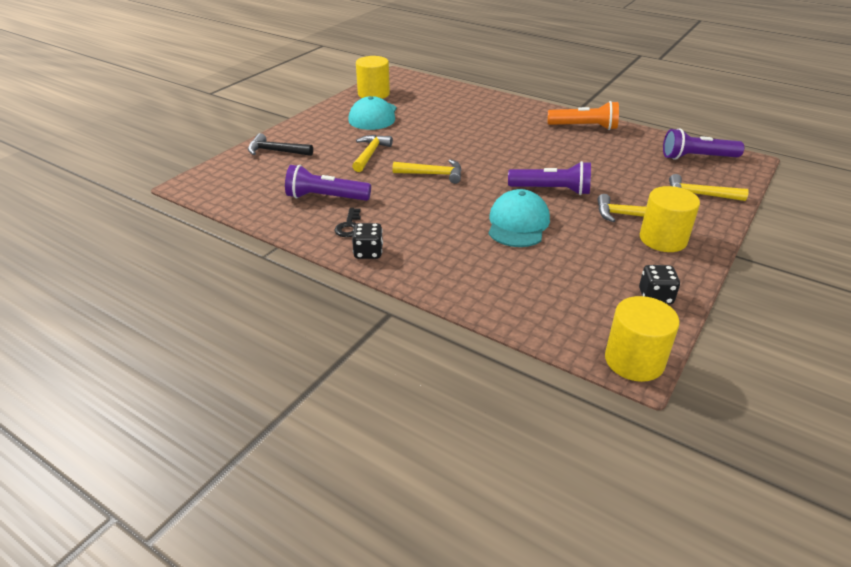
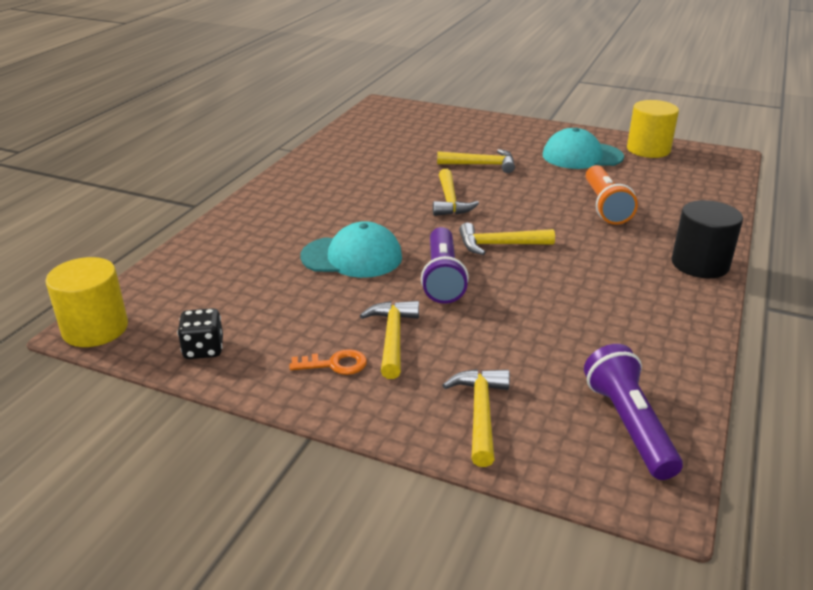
camera: 80 degrees right, 5 degrees down
black hammer [248,133,313,156] -> none
purple flashlight [285,165,371,201] -> none
black key [334,208,361,237] -> none
black dice [352,223,383,259] -> none
orange flashlight [548,101,619,130] -> orange flashlight moved to [586,165,638,225]
yellow cylinder [640,186,700,252] -> orange key [289,349,367,375]
none -> yellow hammer [459,223,555,255]
none -> black cylinder [672,200,743,278]

